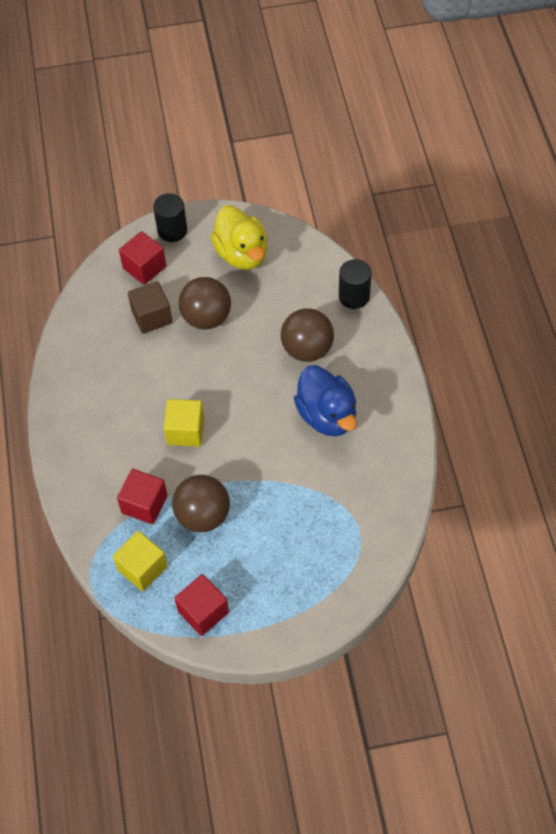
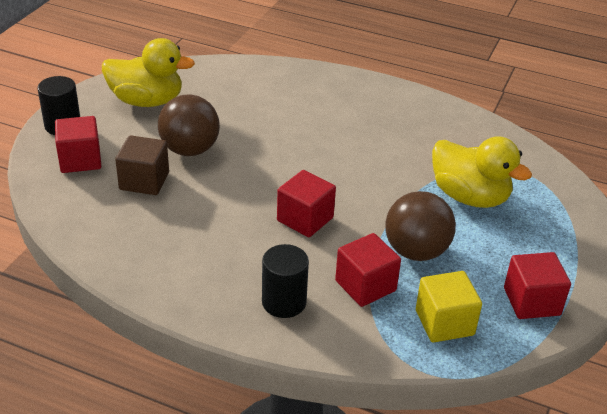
camera: 60 degrees left, 20 degrees down
yellow cube [163,399,204,447] -> red cube [277,170,336,237]
brown ball [281,308,334,362] -> none
blue duck [294,365,357,436] -> none
black cylinder [339,259,372,309] -> black cylinder moved to [262,244,309,318]
none -> yellow duck [432,136,532,208]

